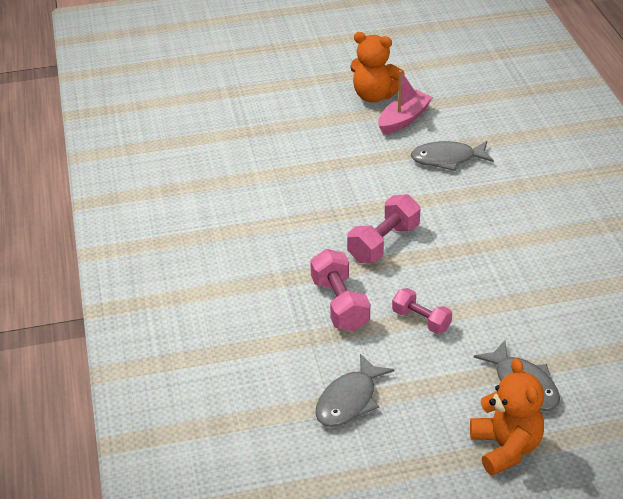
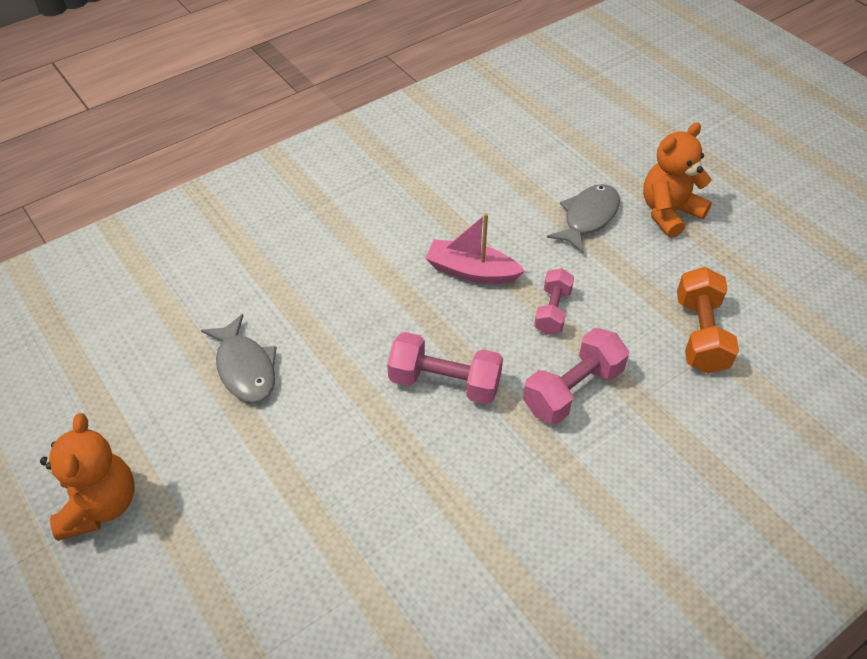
camera: 115 degrees left, 10 degrees up
grey fish [315,354,394,427] -> orange dumbbell [677,267,739,374]
pink boat [378,70,433,135] -> pink boat moved to [425,213,525,284]

